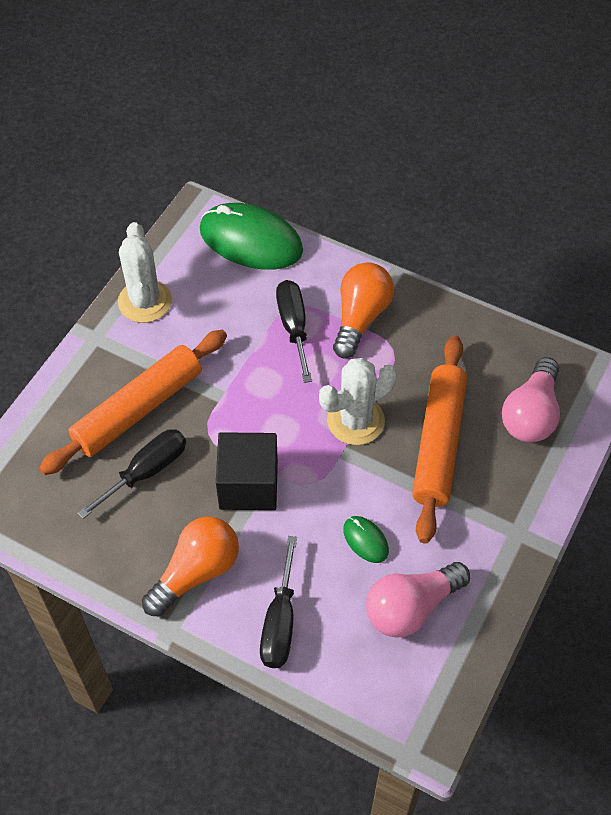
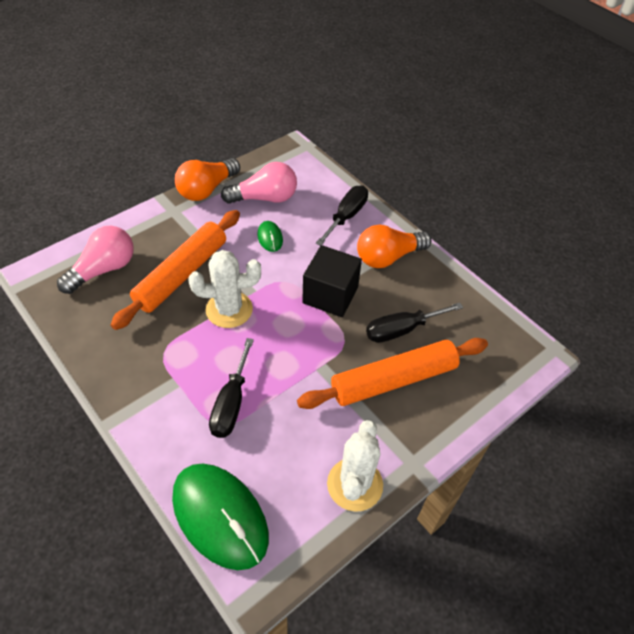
camera: 160 degrees left, 5 degrees down
orange light bulb [333,262,394,359] -> orange light bulb moved to [175,158,240,201]

